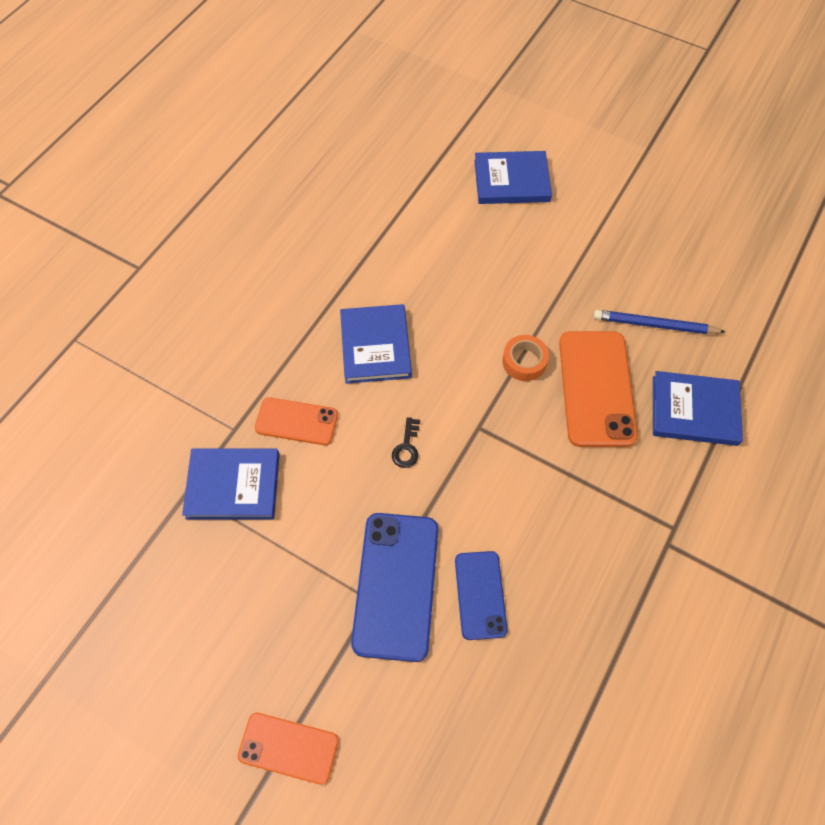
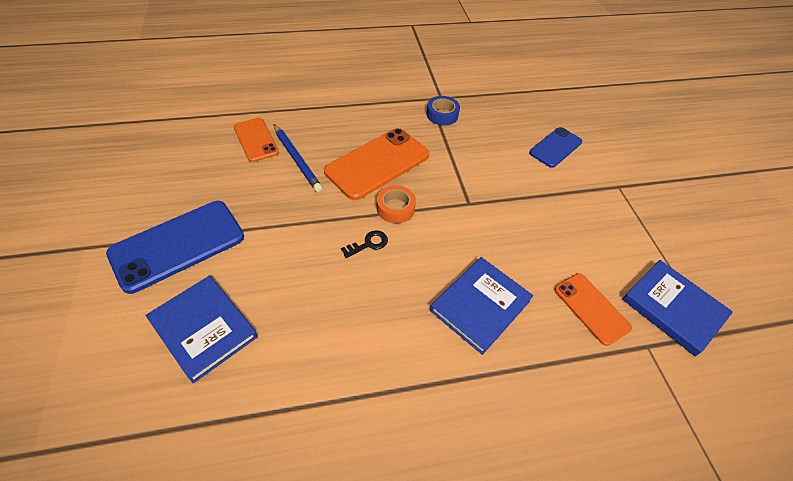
camera: 135 degrees left, 10 degrees down
orange phone [238,713,339,785] -> orange phone moved to [234,118,279,162]
blue phone [351,513,439,662] -> blue phone moved to [106,201,244,294]
black key [392,417,420,468] -> black key moved to [341,230,388,258]
blue book [653,371,743,446] -> none
none -> blue tape [426,96,460,126]

